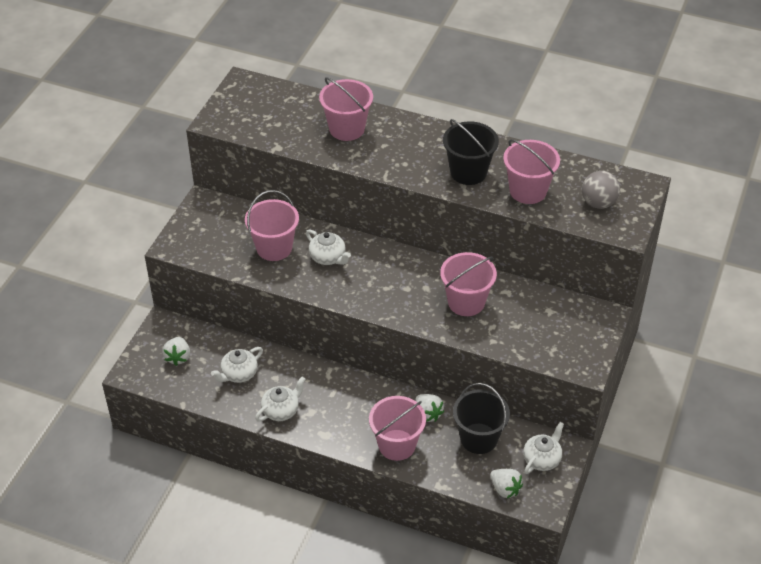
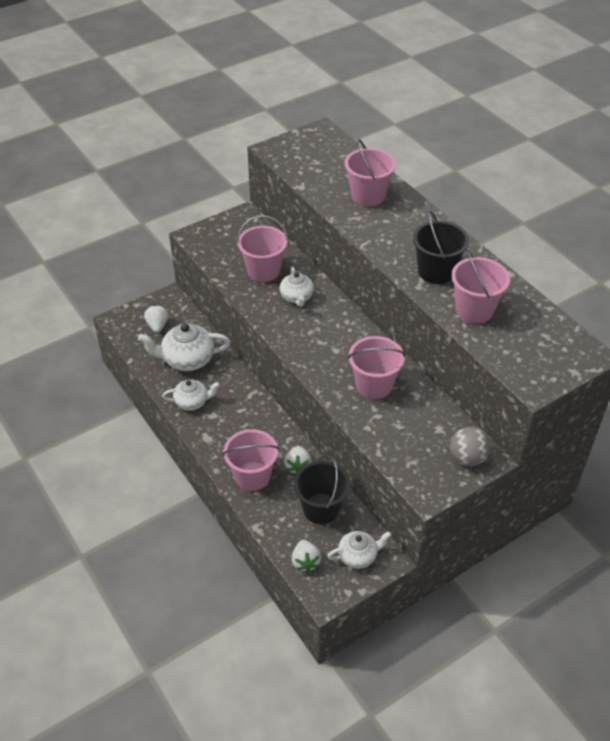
camera: 35 degrees right, 0 degrees up
white strawberry [162,337,190,366] -> white strawberry turned 135 degrees clockwise [144,305,168,333]
white teapot [211,347,263,383] -> white teapot [138,323,231,371], size x1.60
grey ball [582,171,620,209] -> grey ball moved to [450,427,490,466]

